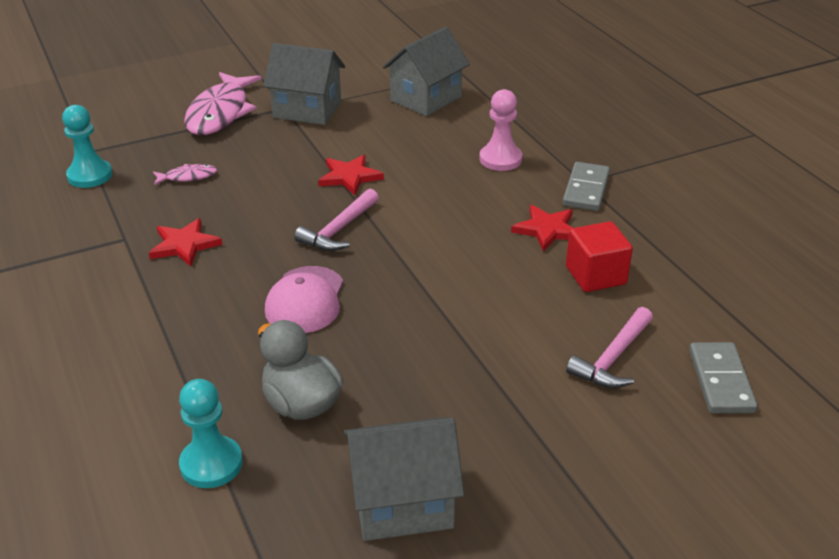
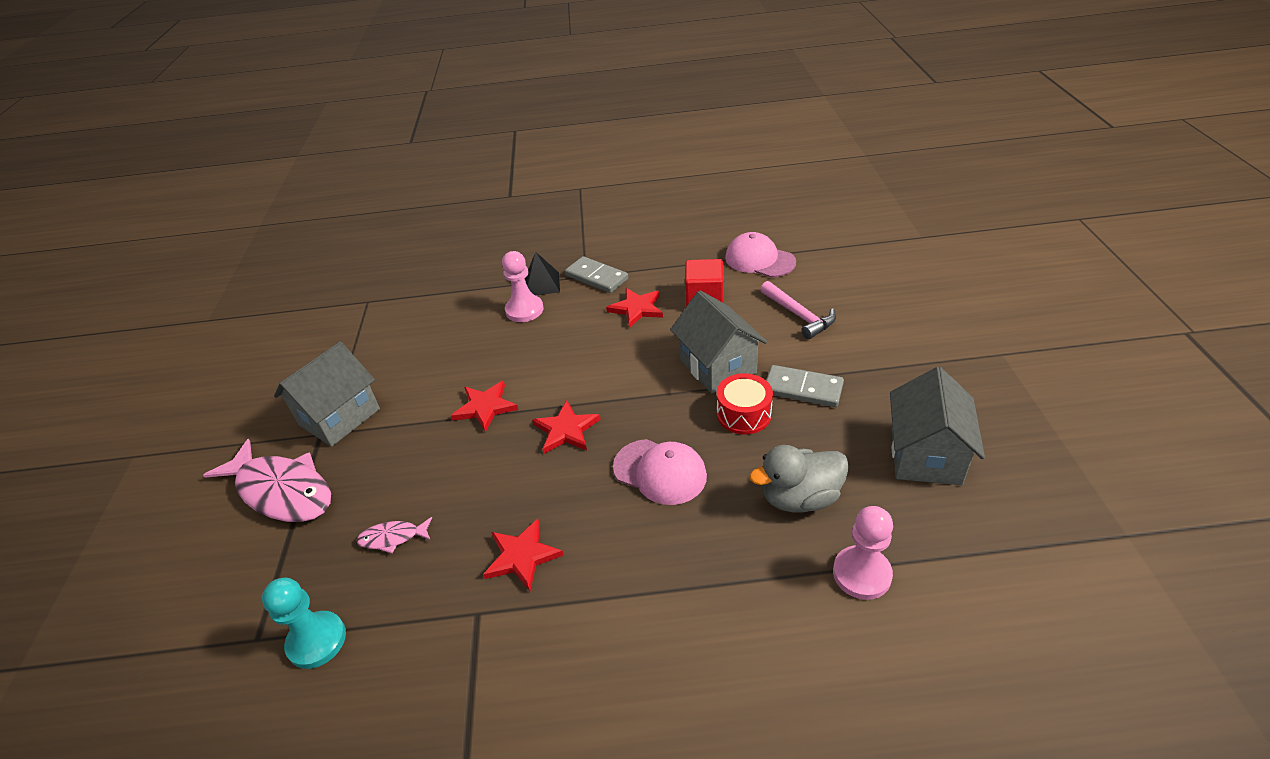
camera: 65 degrees left, 5 degrees up
pink fish [153,164,217,185] -> pink fish turned 105 degrees counterclockwise [357,517,432,553]
turquoise pawn [179,379,243,488] -> pink pawn [833,506,893,600]
pink hammer [294,189,379,251] -> red star [532,400,601,454]
grey house [383,27,470,116] -> grey house moved to [670,291,767,394]
grey domino [689,342,758,413] -> grey domino moved to [766,365,844,407]
none -> black pyramid [525,252,560,295]
none -> red drum [717,373,773,434]
none -> pink cap [725,232,796,278]

